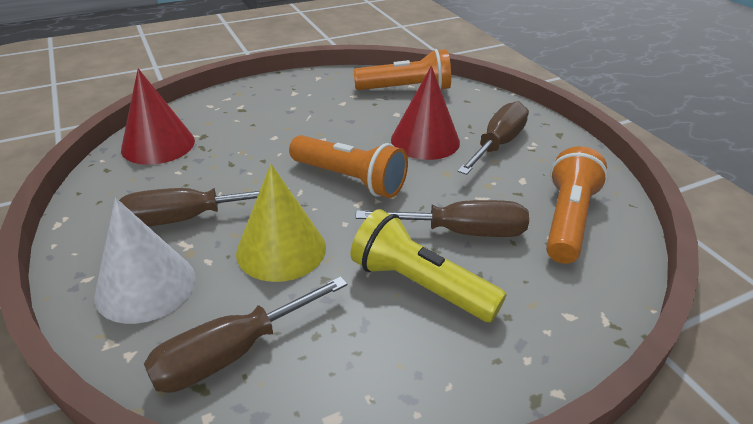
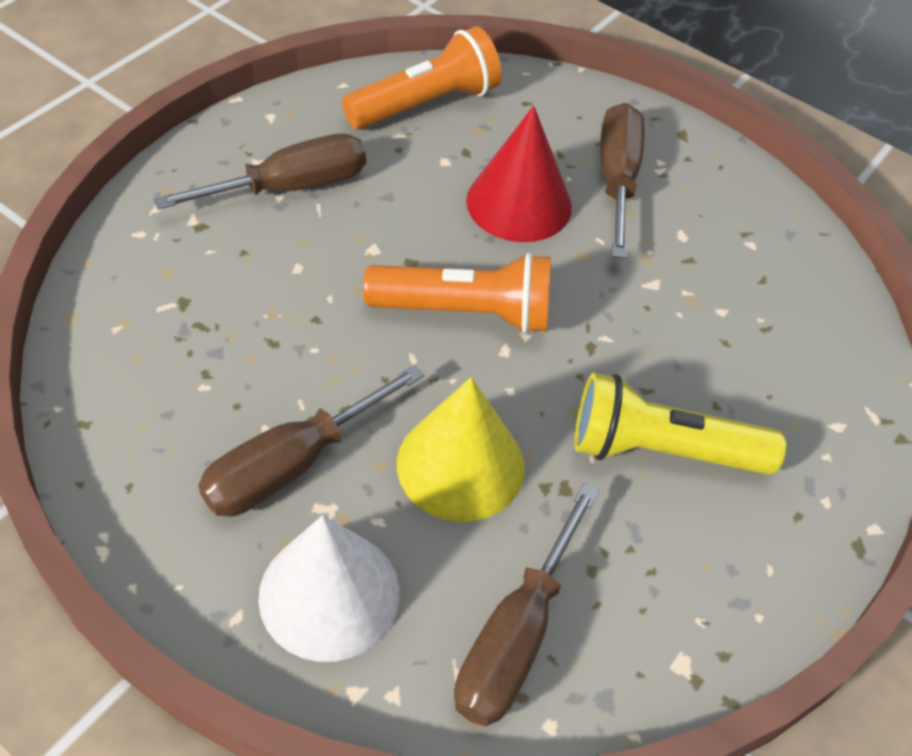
camera: 30 degrees left, 15 degrees up
red cone [121,68,195,165] -> none
brown screwdriver [355,200,529,237] -> brown screwdriver moved to [154,133,366,210]
orange flashlight [546,146,608,264] -> none

